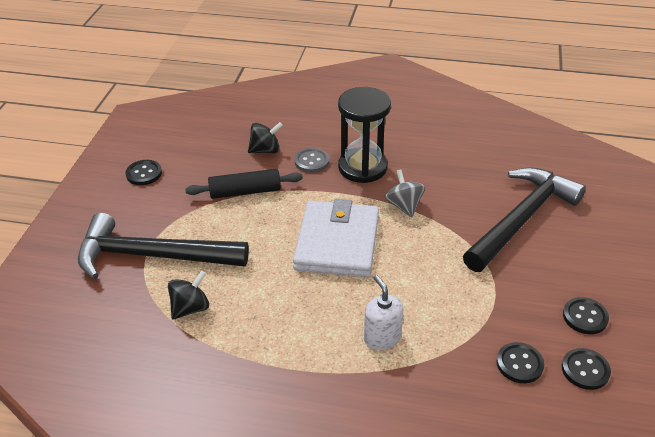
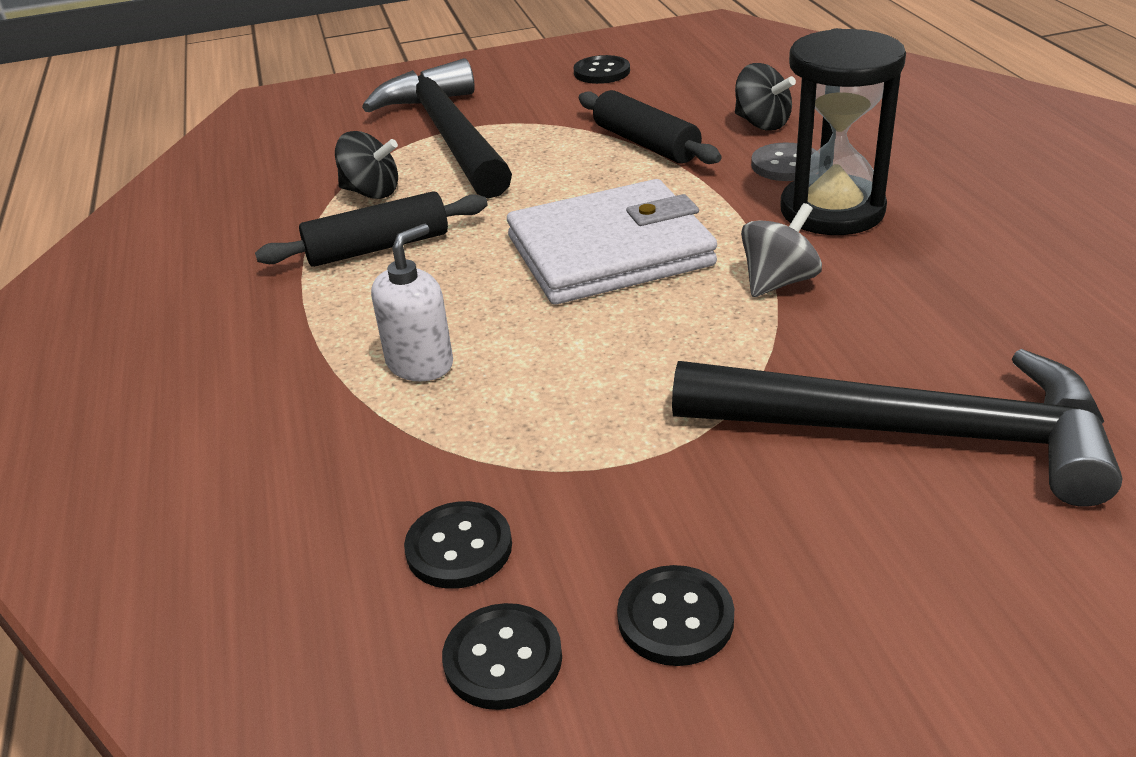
camera: 65 degrees right, 5 degrees down
none -> black rolling pin [255,191,488,267]

